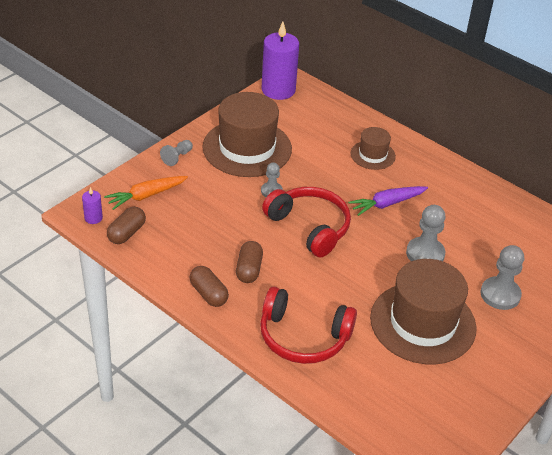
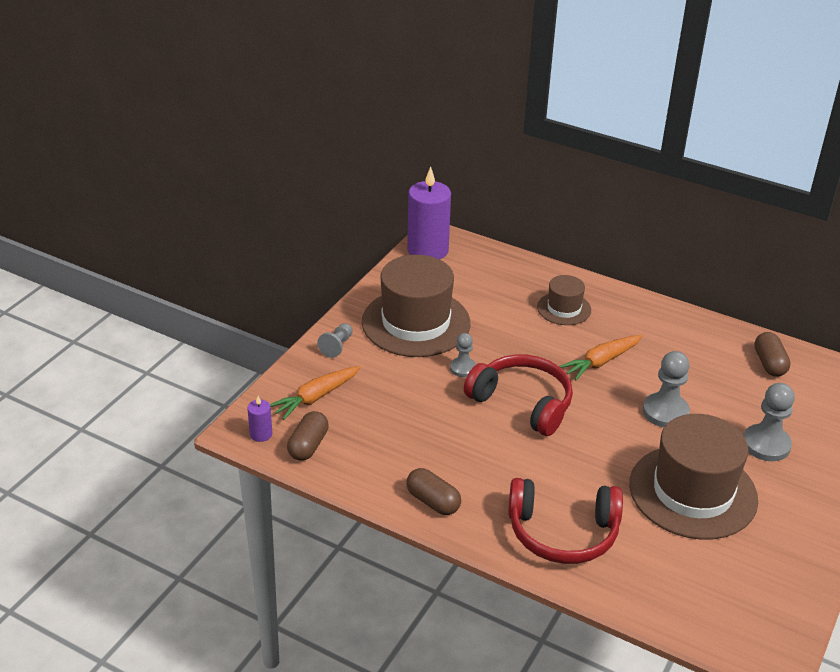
camera: 10 degrees left, 5 degrees down
brown capsule [236,241,263,283] -> brown capsule moved to [754,332,790,377]
purple carrot [348,186,428,216] -> orange carrot [559,335,643,381]

